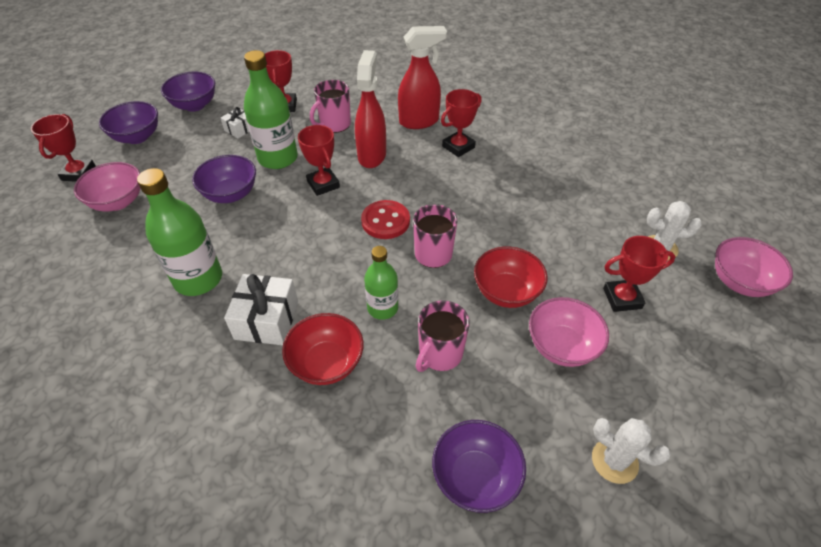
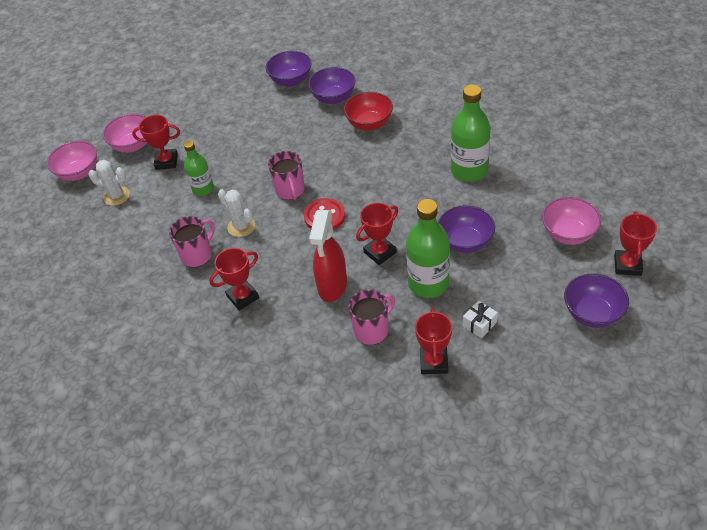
camera: 170 degrees left, 0 degrees up
purple bowl [161,72,215,112] -> purple bowl moved to [308,67,356,104]
white gift [224,274,298,345] -> none
red trophy [298,125,340,196] -> red trophy turned 75 degrees clockwise [356,203,398,265]
green bottle [364,246,398,320] -> green bottle moved to [184,140,214,196]
red spray bottle [398,26,447,129] -> none
pink mug [416,300,470,372] -> pink mug moved to [169,216,215,267]
red bowl [474,247,548,308] -> none
pink bowl [529,297,609,367] -> pink bowl moved to [103,114,147,152]
white cactus [592,418,671,484] -> white cactus moved to [218,189,255,237]

